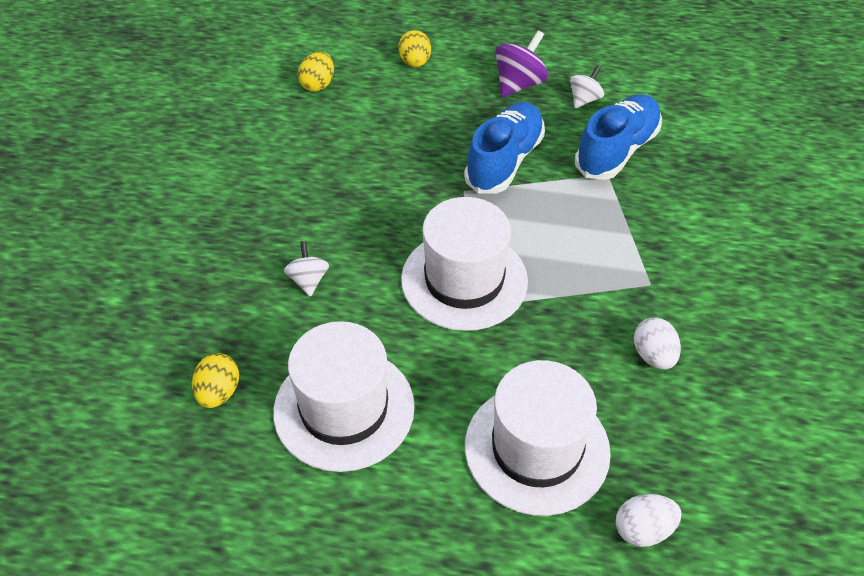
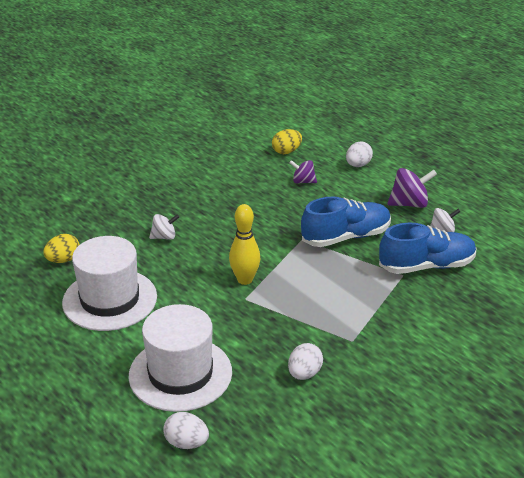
camera: 40 degrees right, 15 degrees down
white spinning top [284,241,329,297] -> white spinning top turned 45 degrees clockwise [149,214,179,240]
yellow egg [398,30,431,67] -> white egg [346,141,373,167]
white hat [401,197,528,331] -> yellow bowling pin [229,204,260,285]
none -> purple spinning top [289,160,317,184]

